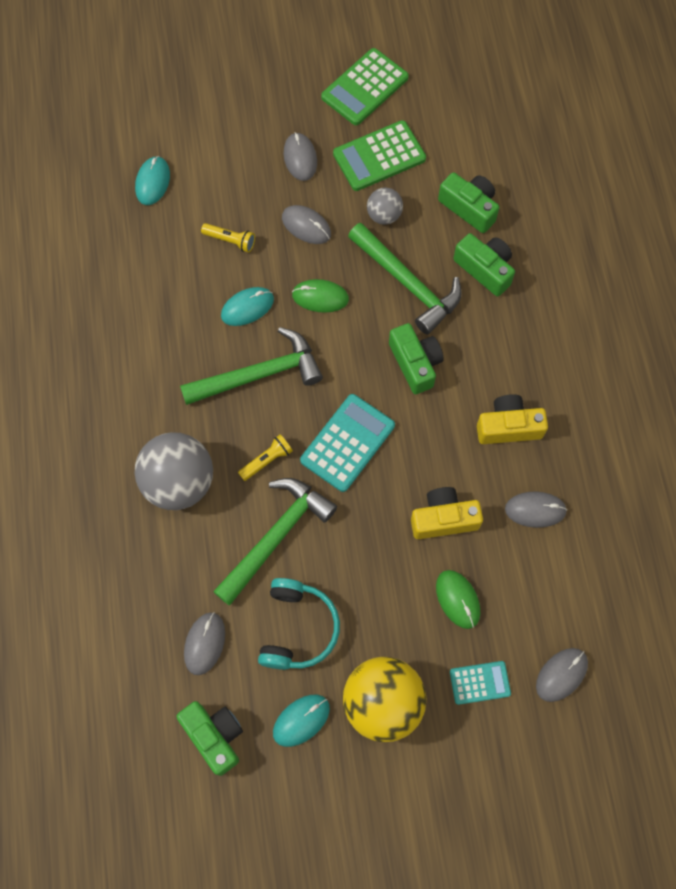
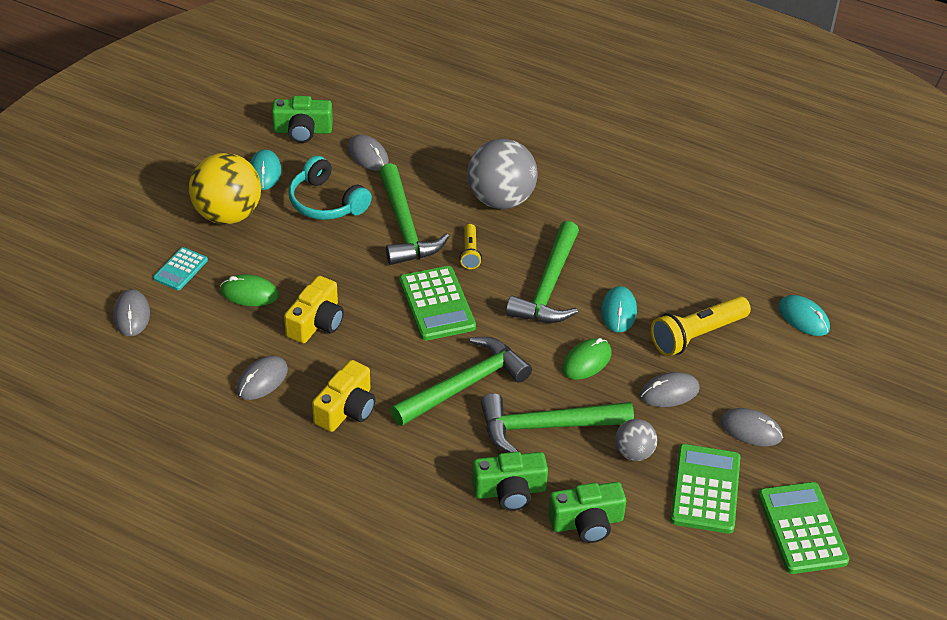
camera: 125 degrees right, 25 degrees down
yellow flashlight [201,223,255,252] -> yellow flashlight [651,296,751,356], size x1.84
turquoise calculator [300,394,395,492] -> green calculator [399,266,476,341]
green camera [389,323,444,394] -> green hammer [390,337,532,426]

